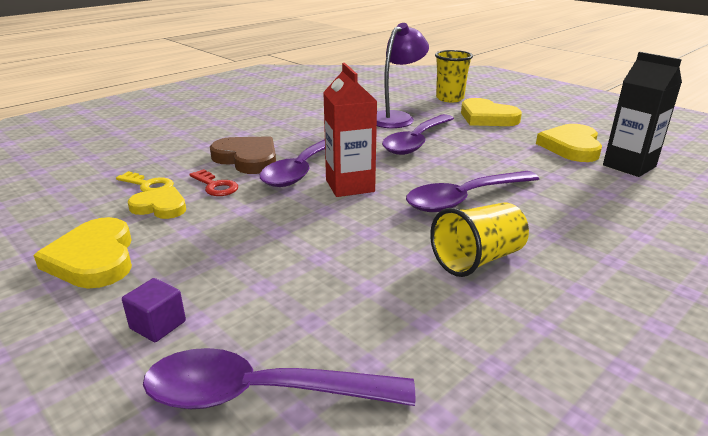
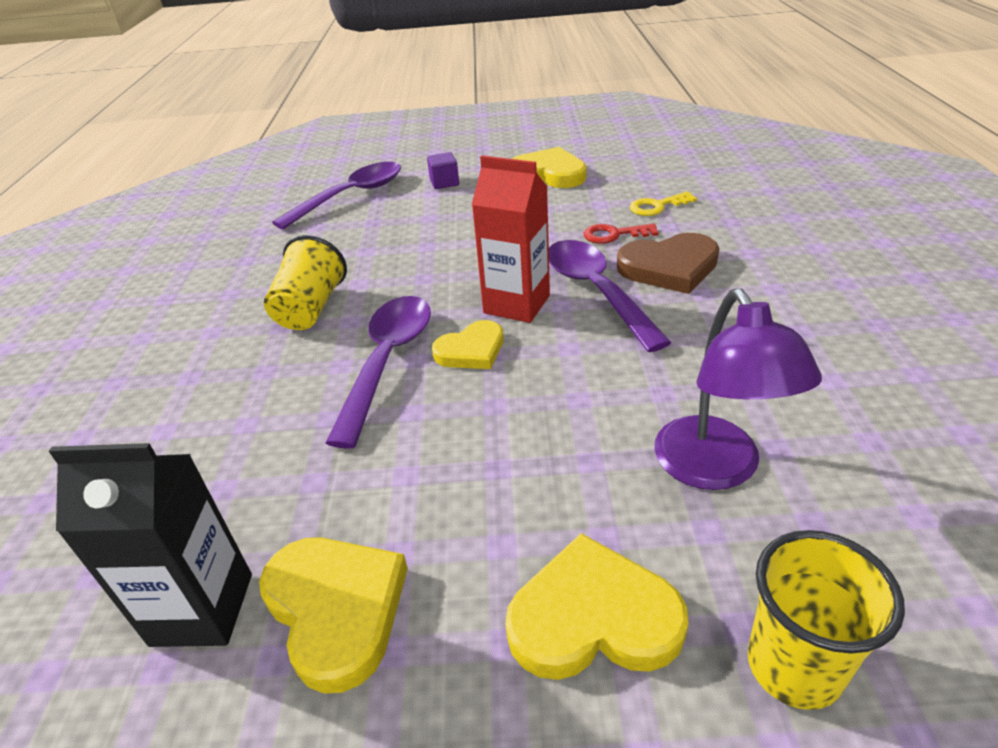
camera: 135 degrees right, 10 degrees up
yellow heart [128,187,186,219] -> yellow heart moved to [432,320,504,369]
purple spoon [382,114,454,155] -> none

